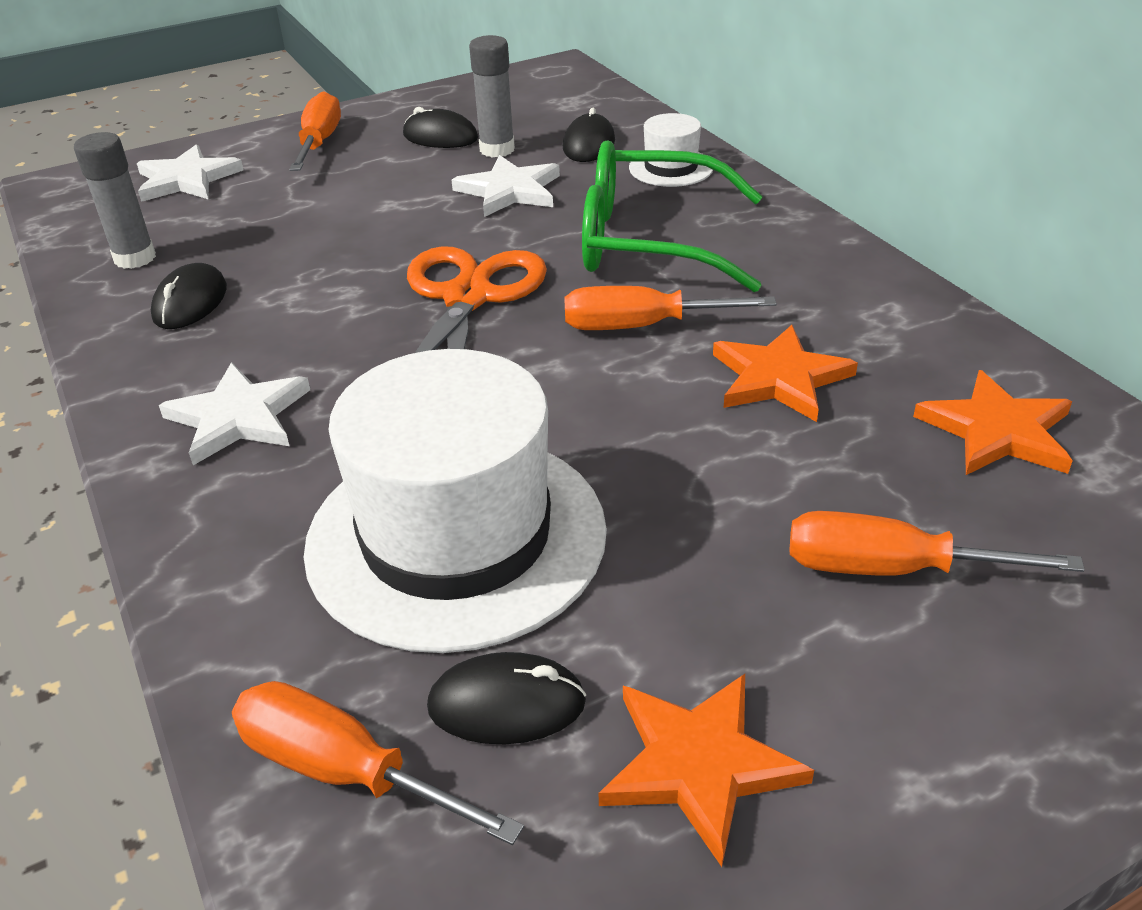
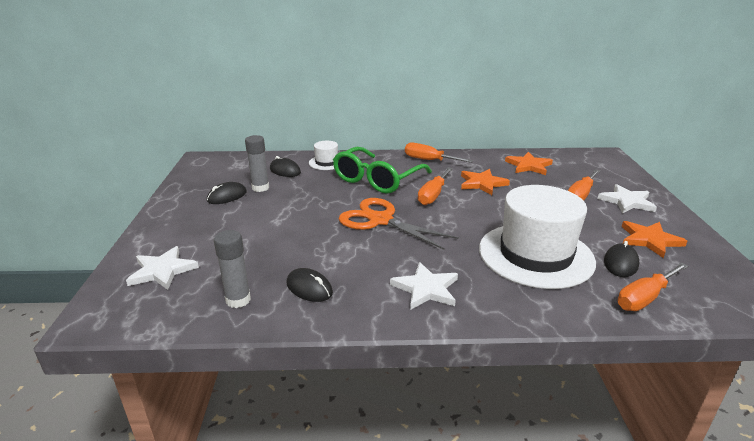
camera: 65 degrees left, 10 degrees down
orange screwdriver [289,91,341,171] -> orange screwdriver moved to [405,142,473,163]
white star [452,155,560,217] -> white star moved to [598,184,657,214]

